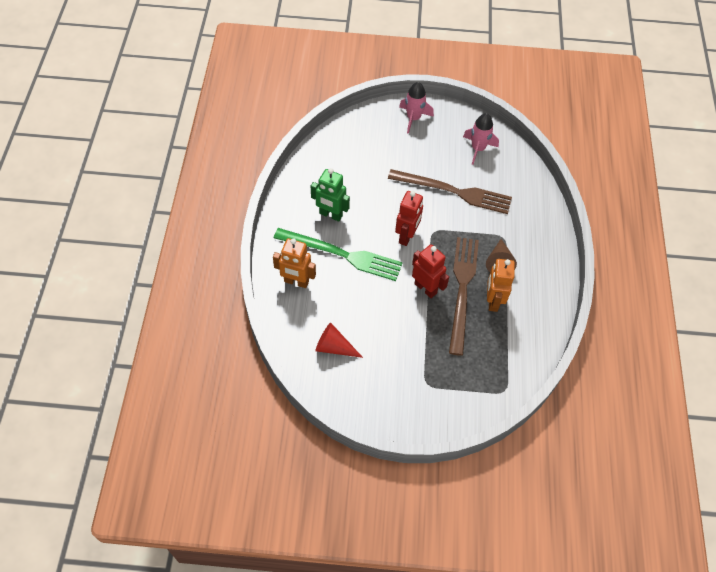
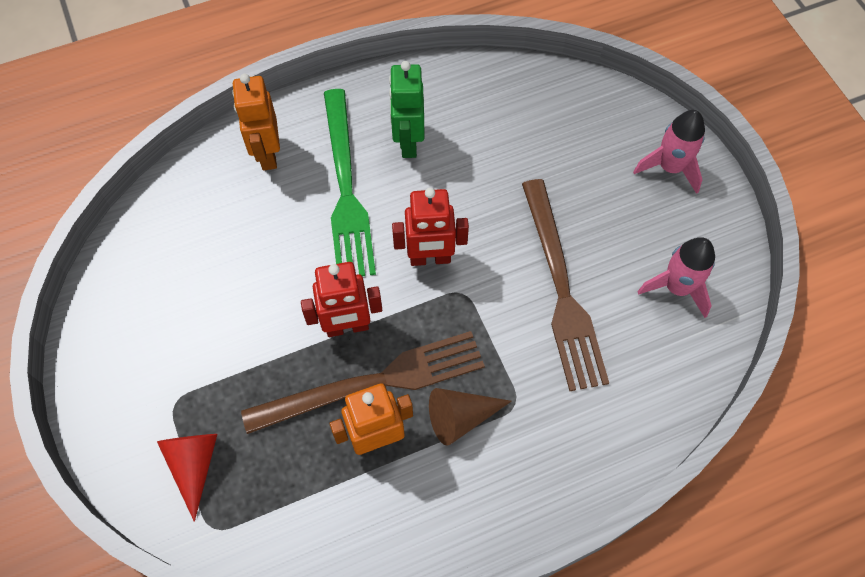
camera: 65 degrees right, 5 degrees up
red cone [316,322,363,358] -> red cone moved to [157,434,217,522]
red robot [412,244,449,298] -> red robot turned 60 degrees clockwise [301,262,382,337]

